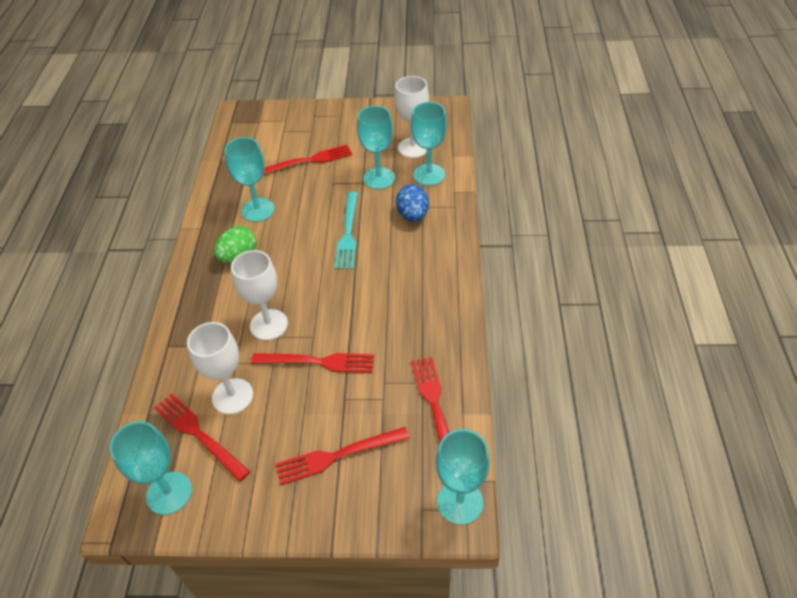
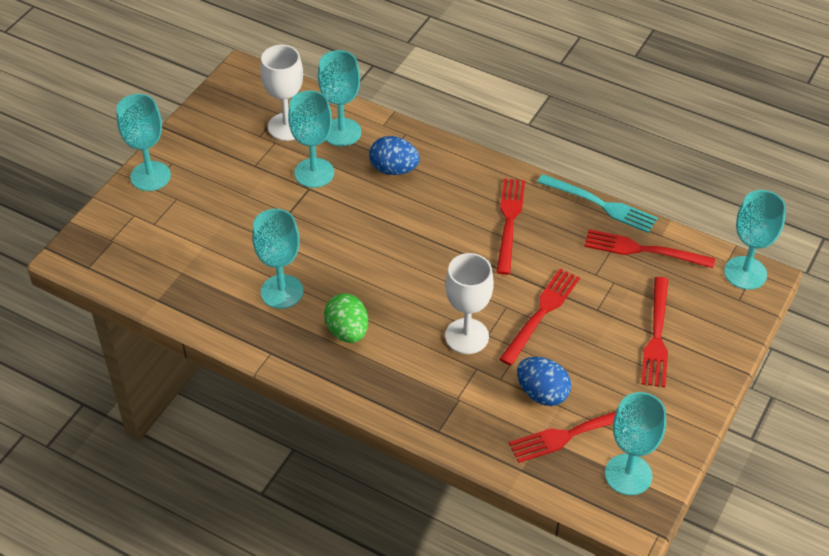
camera: 65 degrees left, 0 degrees up
white goblet [187,322,253,414] -> blue egg [517,357,571,406]
red fork [263,145,352,175] -> red fork moved to [496,178,525,275]
turquoise fork [335,192,358,269] -> turquoise fork moved to [537,174,658,233]
none -> turquoise goblet [116,94,171,191]

